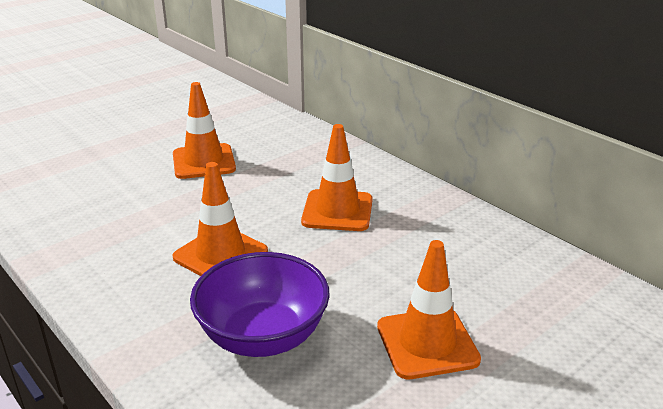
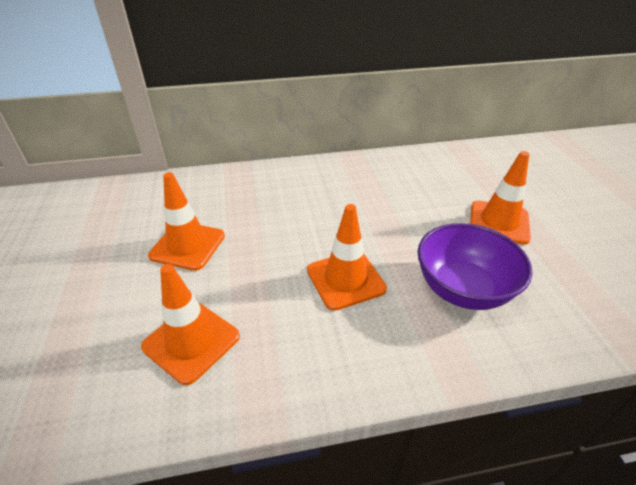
camera: 60 degrees left, 10 degrees up
orange traffic cone [301,124,373,231] -> orange traffic cone moved to [141,264,240,385]

